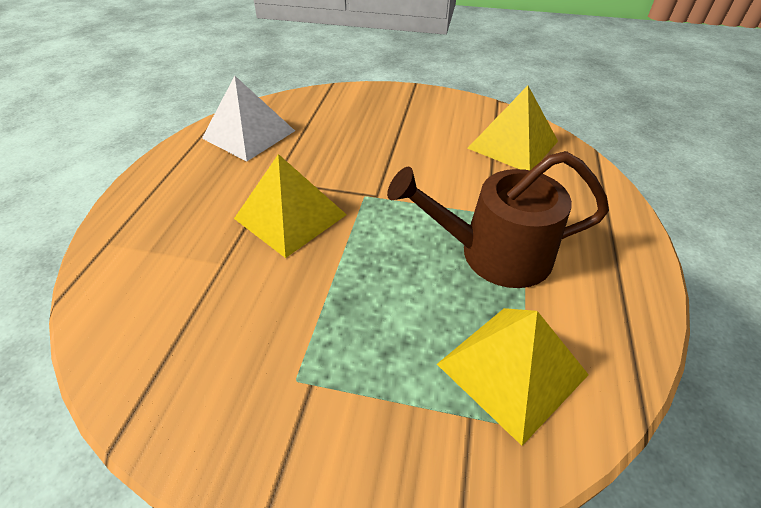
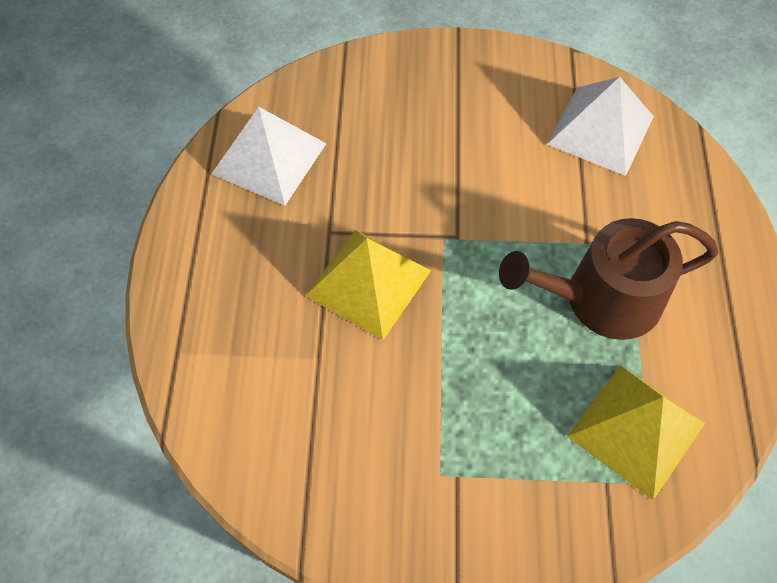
camera: 10 degrees left, 15 degrees up
yellow pyramid [467,86,558,171] -> white pyramid [547,77,654,176]

